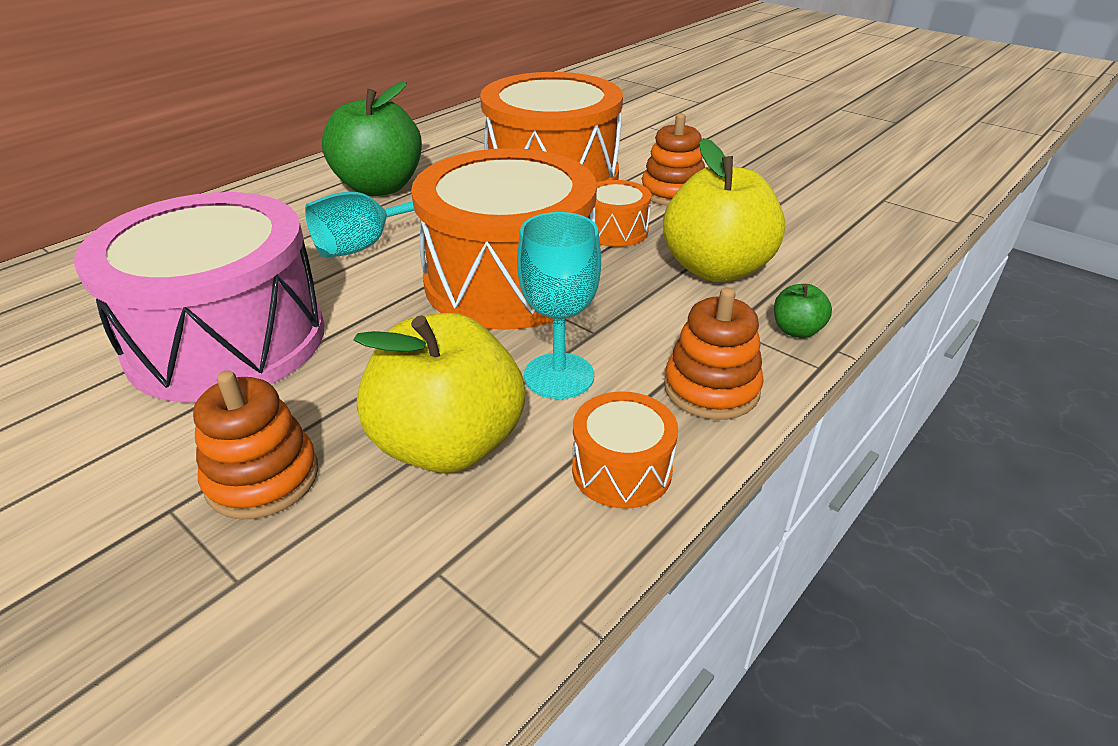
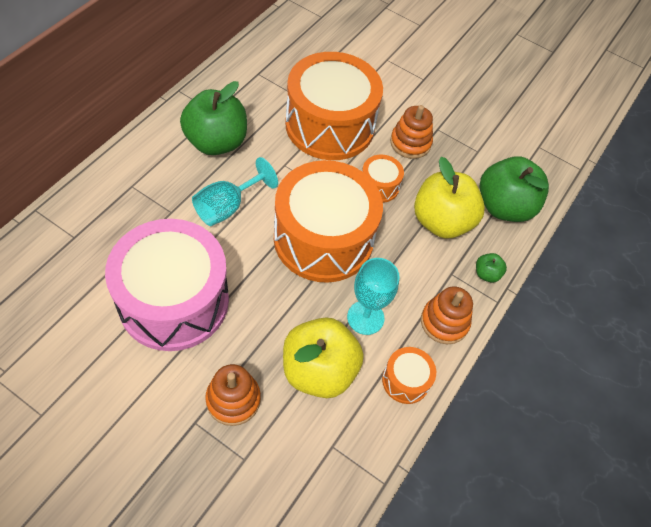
camera: 15 degrees left, 20 degrees up
none -> green apple [480,156,549,222]

